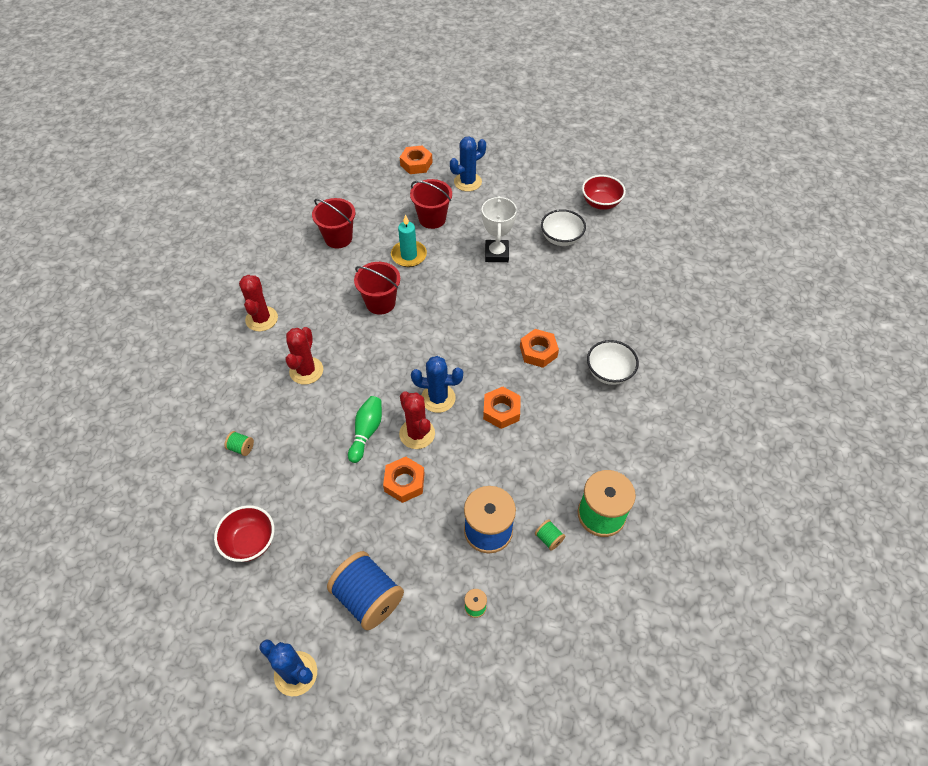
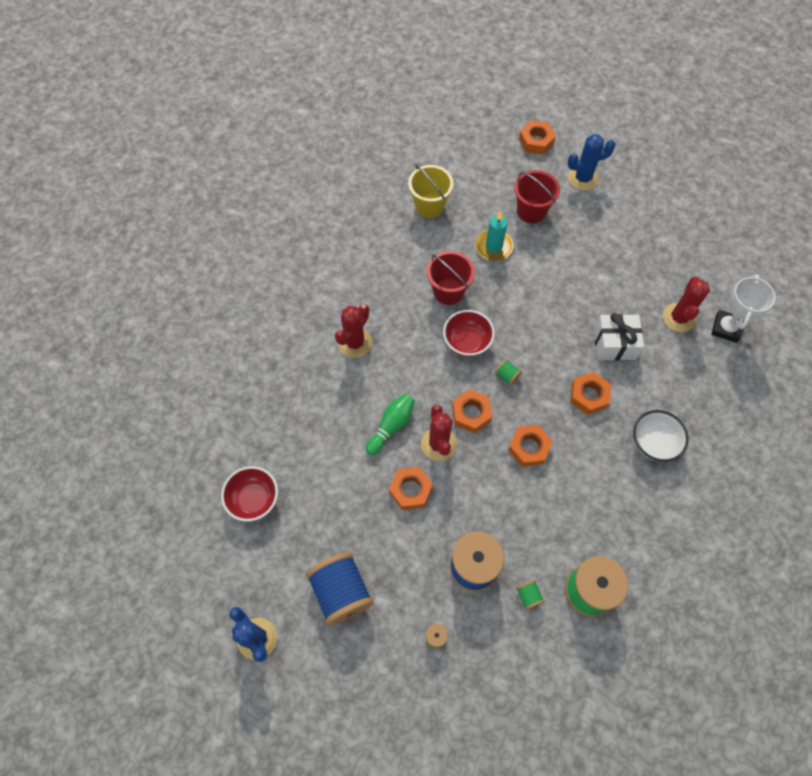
camera: 20 degrees right, 10 degrees up
green spool [224,431,254,456] -> green spool moved to [495,359,522,386]
red cactus [239,275,278,331] -> red cactus moved to [663,277,710,332]
red bucket [312,198,355,248] -> yellow bucket [408,164,454,218]
blue cactus [411,356,463,413] -> orange nut [452,389,492,433]
white trophy [481,196,517,262] -> white trophy moved to [711,274,776,343]
white bowl [541,209,586,246] -> none
red bowl [582,175,626,210] -> red bowl moved to [443,310,495,357]
none -> white gift [594,313,644,361]

